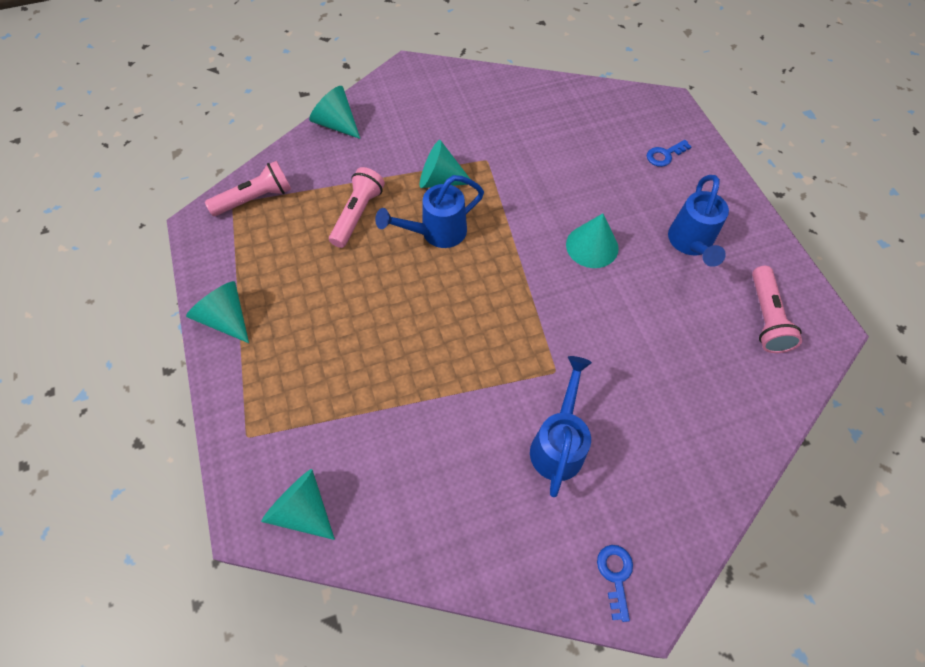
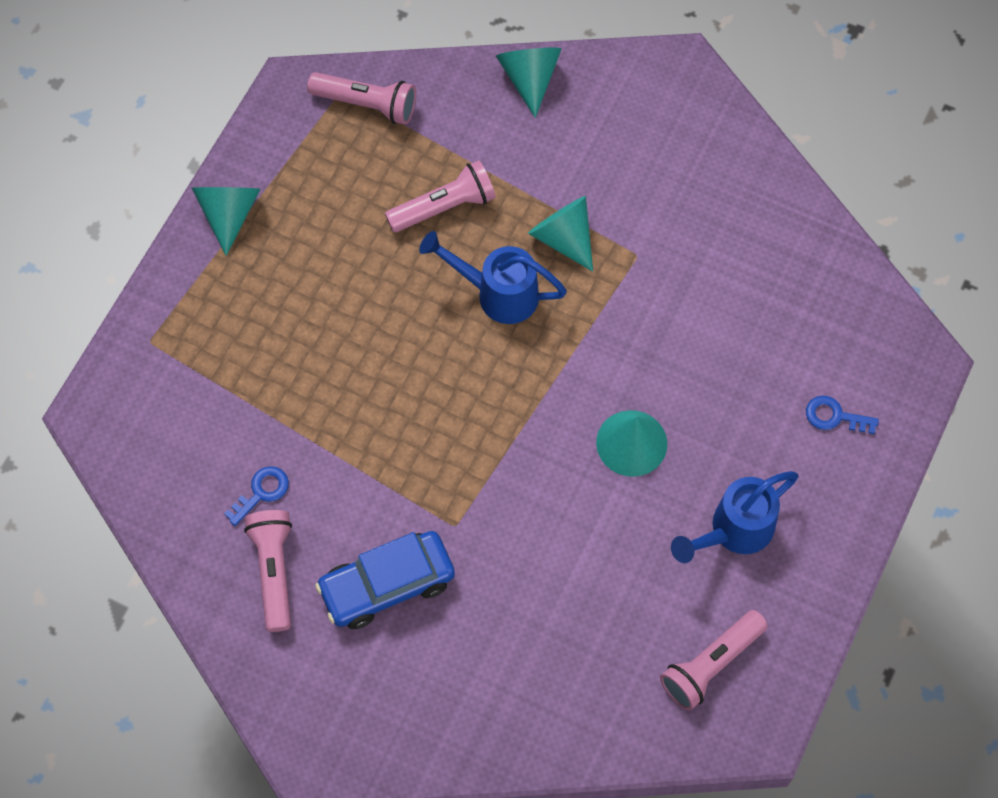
camera: 45 degrees right, 5 degrees up
turquoise cone [261,469,335,540] -> none
blue watering can [530,356,592,497] -> blue car [315,531,455,629]
blue key [597,545,633,622] -> blue key moved to [224,466,289,526]
none -> pink flashlight [244,510,292,632]

